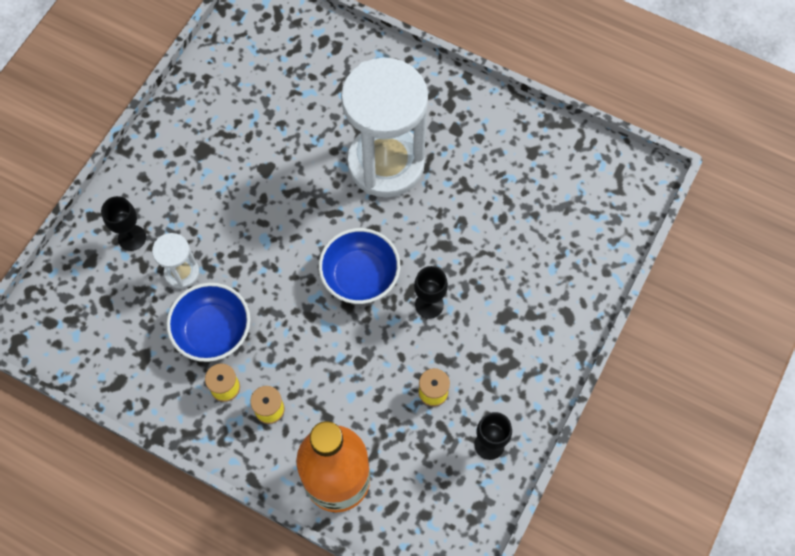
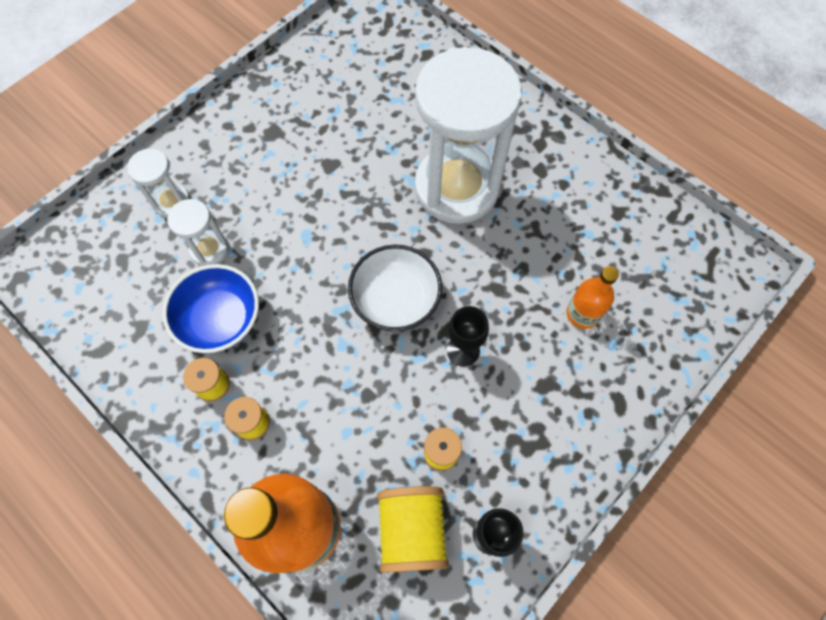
camera: 15 degrees right, 0 degrees up
black goblet [101,196,146,251] -> white hourglass [127,148,190,217]
blue bowl [318,228,400,304] -> white bowl [348,245,442,332]
none -> yellow spool [377,486,449,573]
none -> orange bottle [567,266,619,329]

